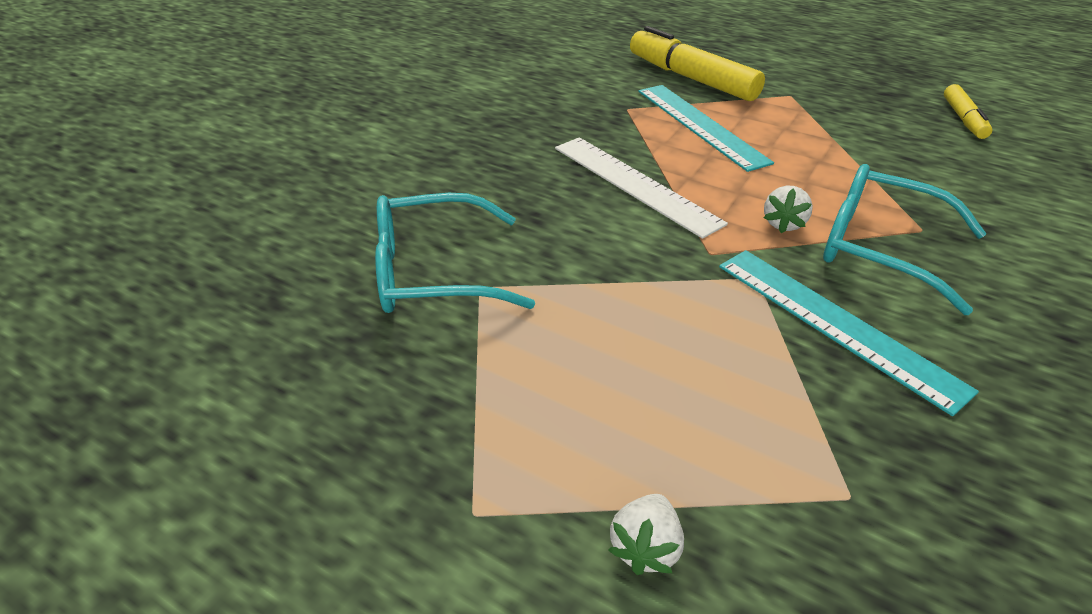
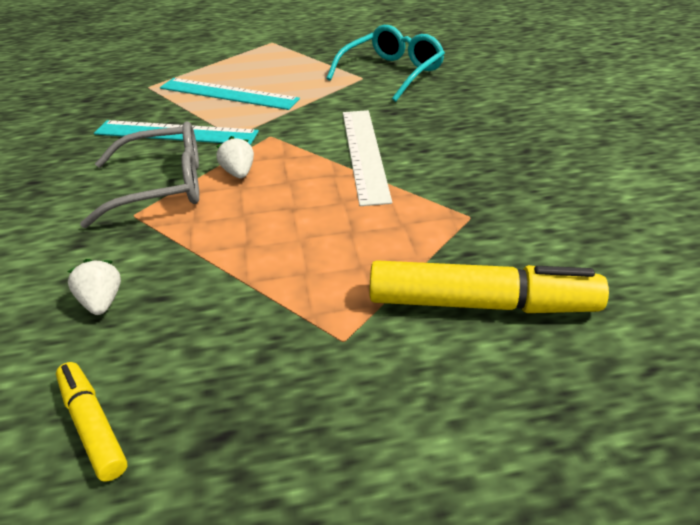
camera: 140 degrees right, 0 degrees up
white ruler [555,137,728,239] -> white ruler turned 75 degrees clockwise [343,110,392,206]
white strawberry [608,494,684,575] -> white strawberry moved to [67,259,121,315]
turquoise ruler [638,85,774,172] -> turquoise ruler moved to [160,78,300,110]
turquoise glasses [823,164,987,315] -> grey glasses [80,121,199,228]

